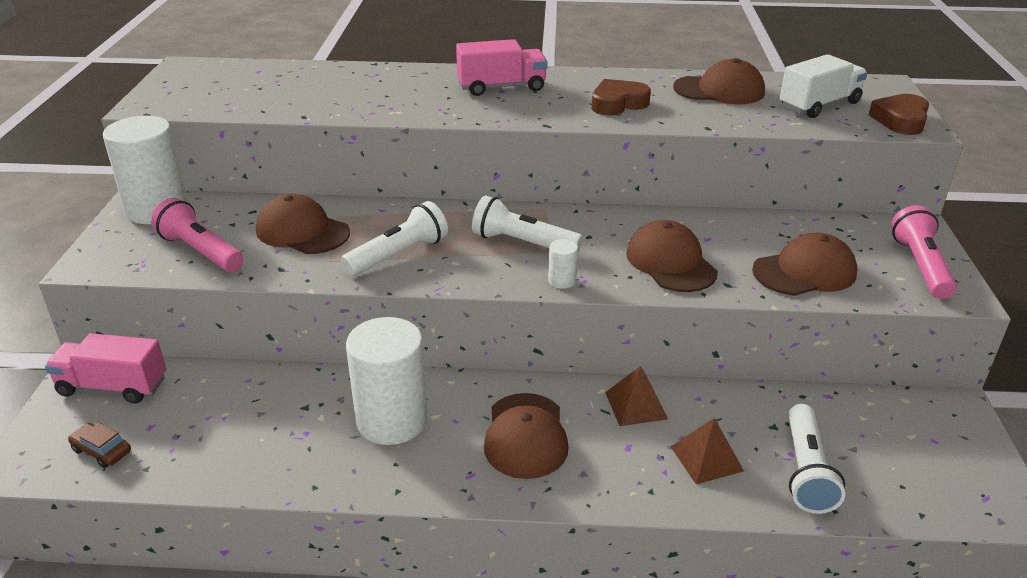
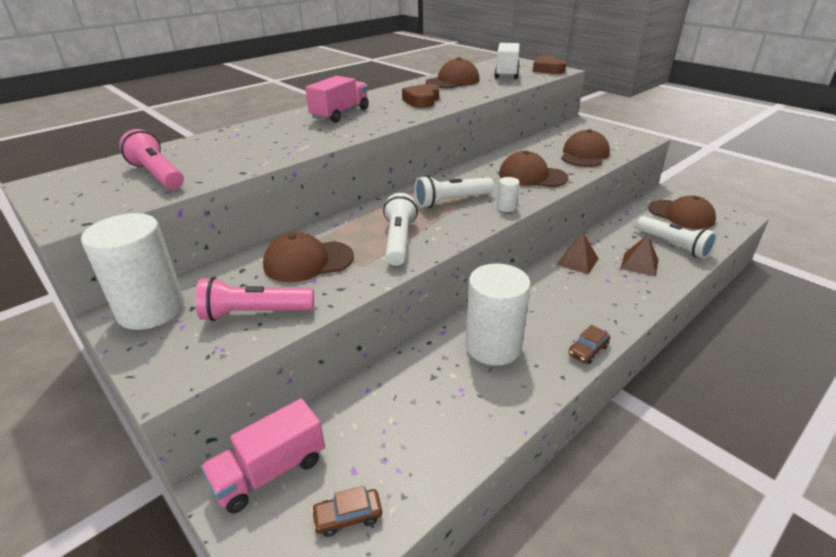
camera: 45 degrees left, 0 degrees up
brown cap [484,393,569,479] -> brown cap moved to [648,195,716,229]
pink flashlight [891,205,957,299] -> pink flashlight moved to [119,129,184,190]
none -> brown car [568,325,610,364]

